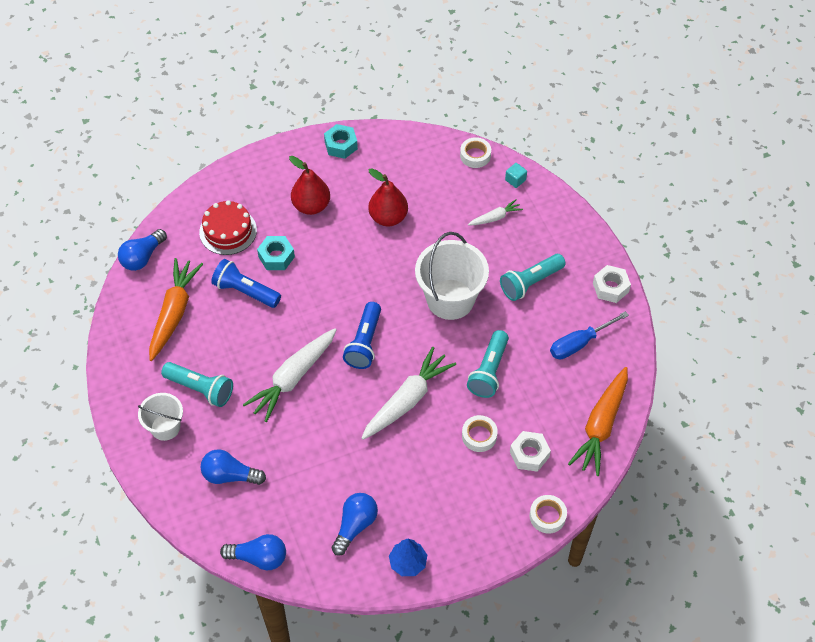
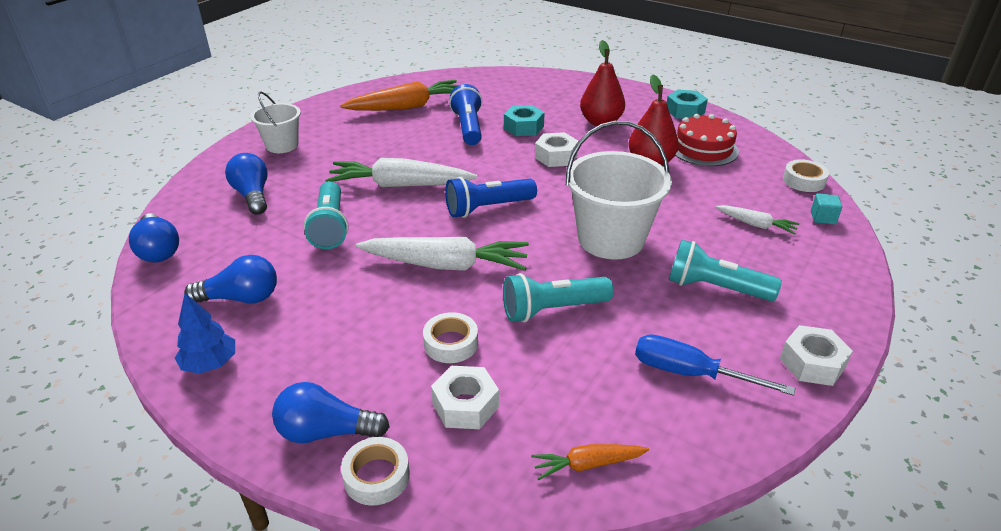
camera: 55 degrees right, 20 degrees down
blue light bulb [118,229,167,271] -> blue light bulb moved to [272,382,389,443]
turquoise flashlight [161,362,233,407] -> turquoise flashlight moved to [304,181,348,249]
red cake [199,200,257,255] -> red cake moved to [675,114,739,166]
orange carrot [568,367,628,476] -> orange carrot [531,444,649,480], size x0.51
none -> white nut [535,132,579,167]

